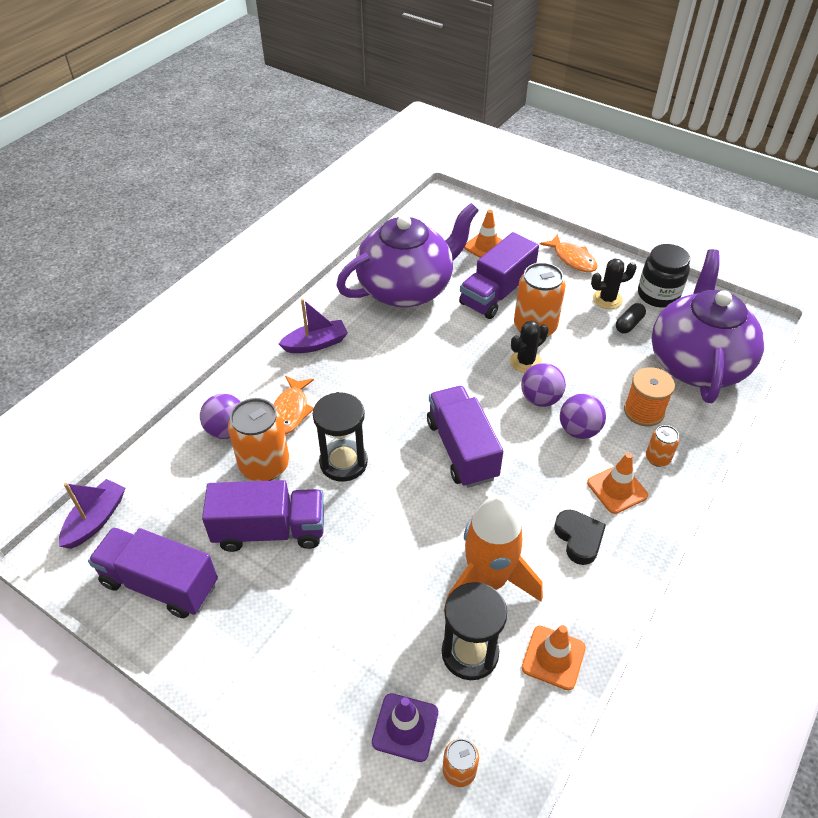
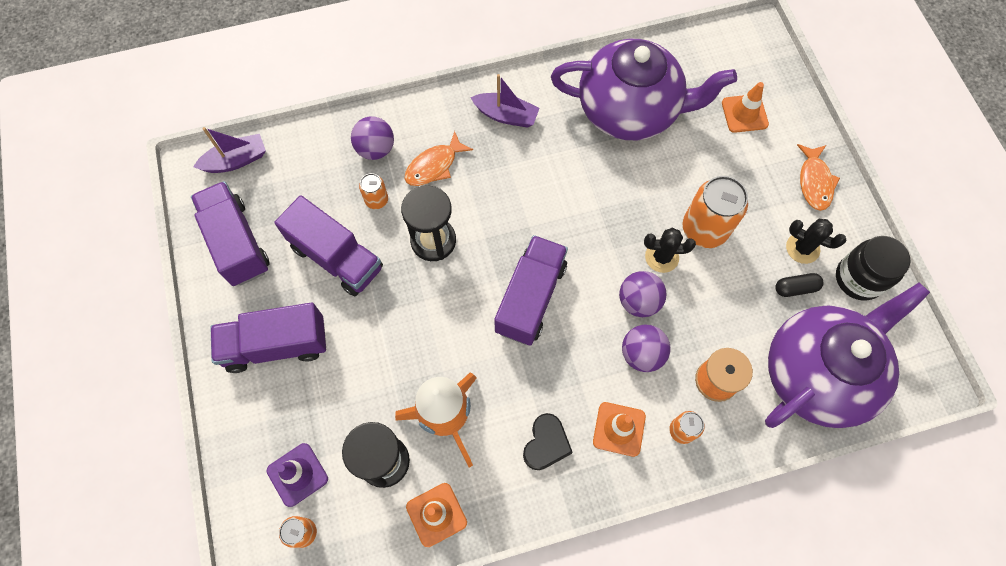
camera: 40 degrees right, 20 degrees up
orange can [228,398,289,481] -> orange can [359,173,388,209], size x0.51
purple truck [459,232,539,319] -> purple truck moved to [210,303,326,373]

